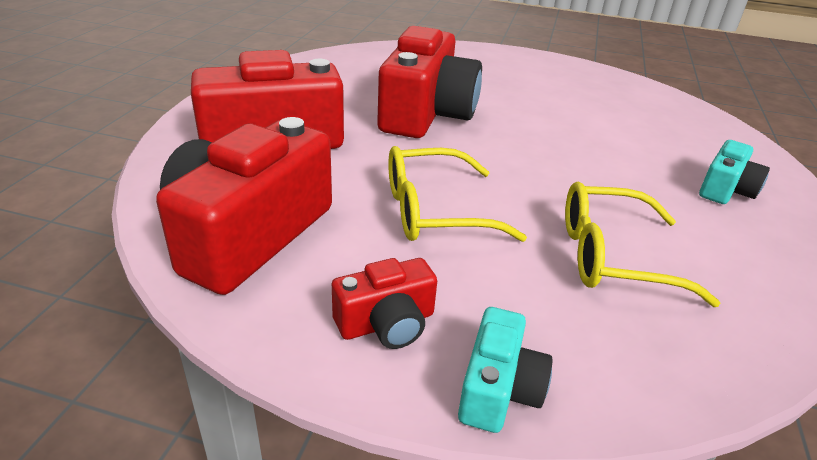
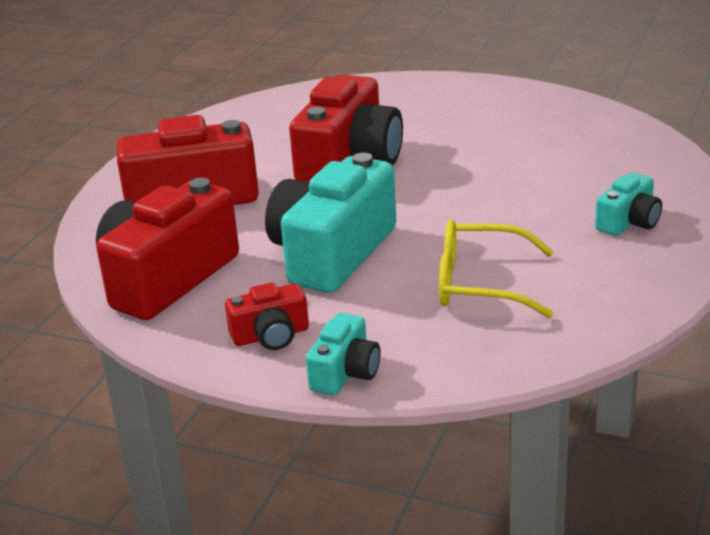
camera: 10 degrees right, 5 degrees down
yellow glasses [388,146,527,242] -> turquoise camera [265,153,396,293]

